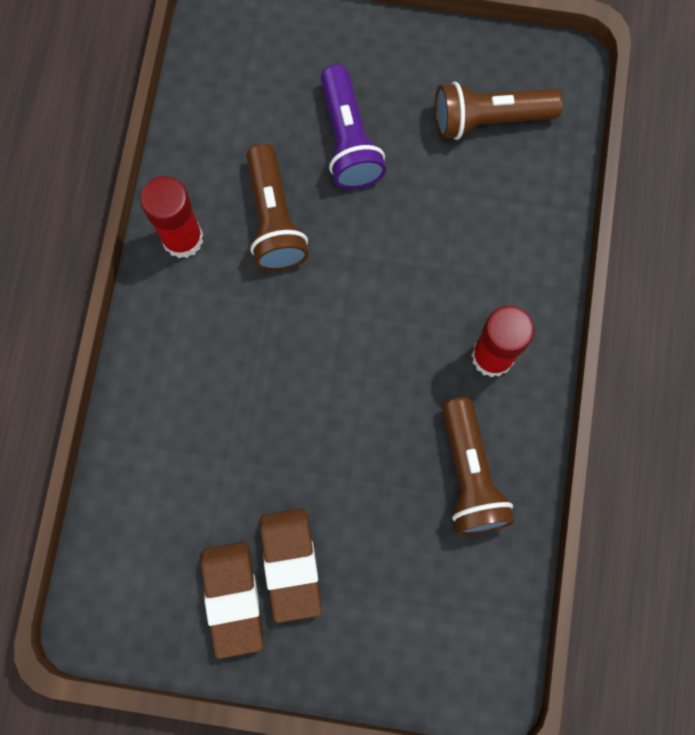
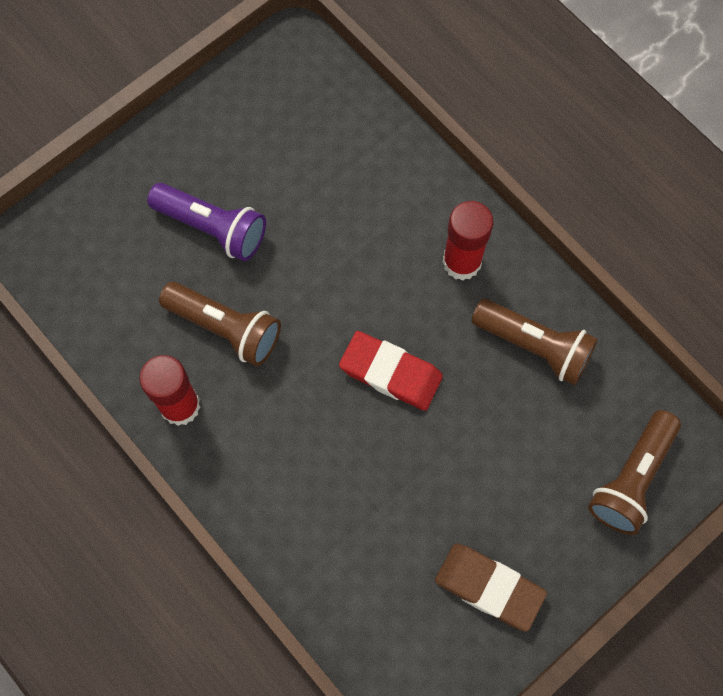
camera: 50 degrees left, 5 degrees down
brown eraser [260,508,322,623] -> none
brown flashlight [435,82,563,140] -> brown flashlight moved to [588,410,681,535]
none -> red eraser [339,331,443,411]

